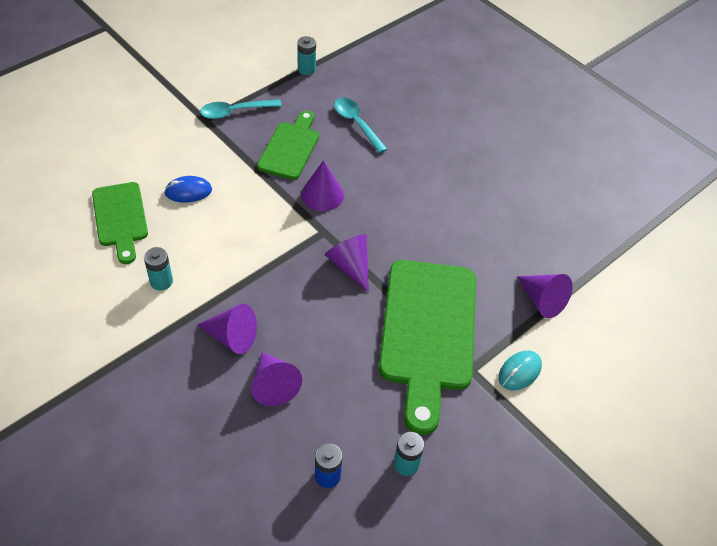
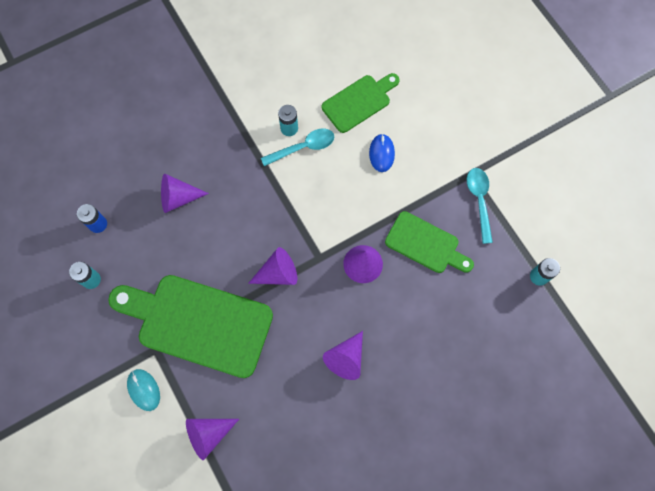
camera: 105 degrees right, 20 degrees up
green cutting board [92,182,148,264] -> green cutting board turned 150 degrees clockwise [322,73,400,133]
purple cone [197,304,257,354] -> purple cone moved to [323,331,363,380]
turquoise spoon [334,98,387,153] -> turquoise spoon moved to [261,129,334,166]

